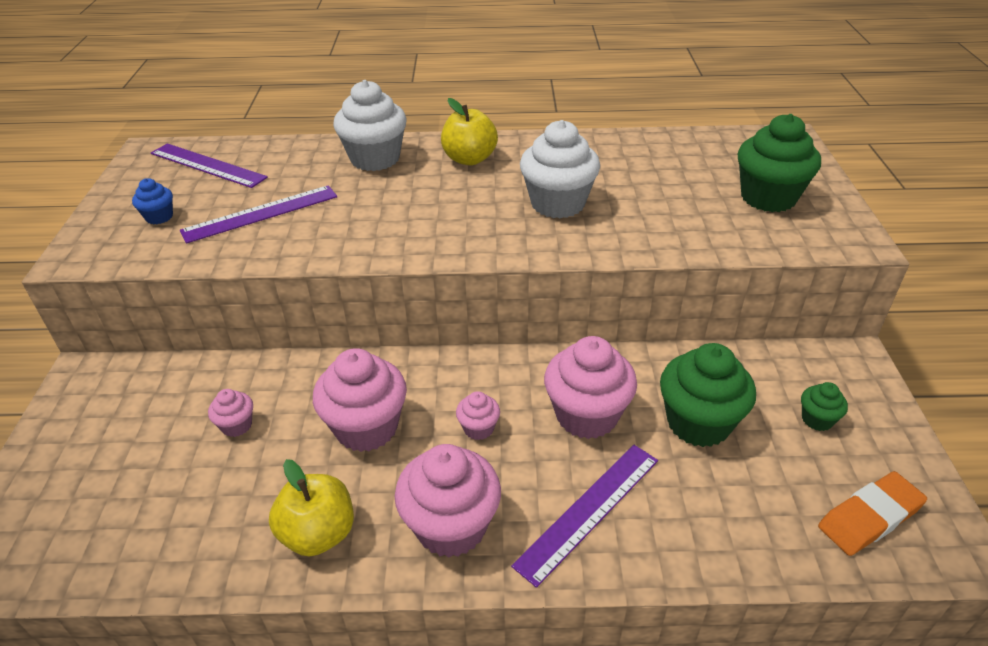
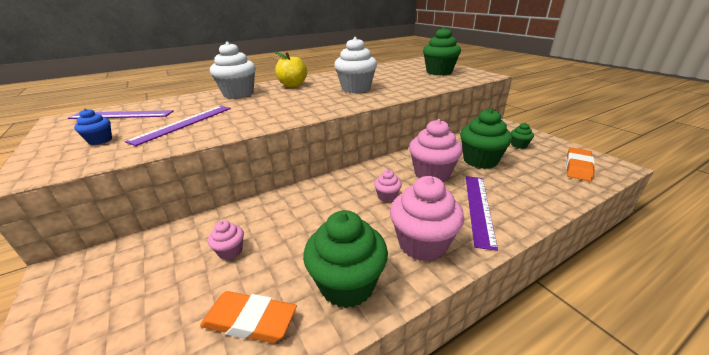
camera: 30 degrees left, 10 degrees down
yellow apple [269,459,354,556] -> green cupcake [303,210,388,308]
pink cupcake [313,348,407,452] -> none
none -> orange eraser [200,291,297,343]

